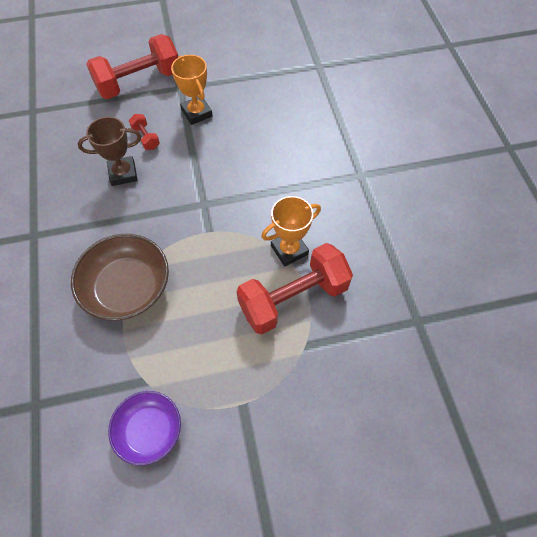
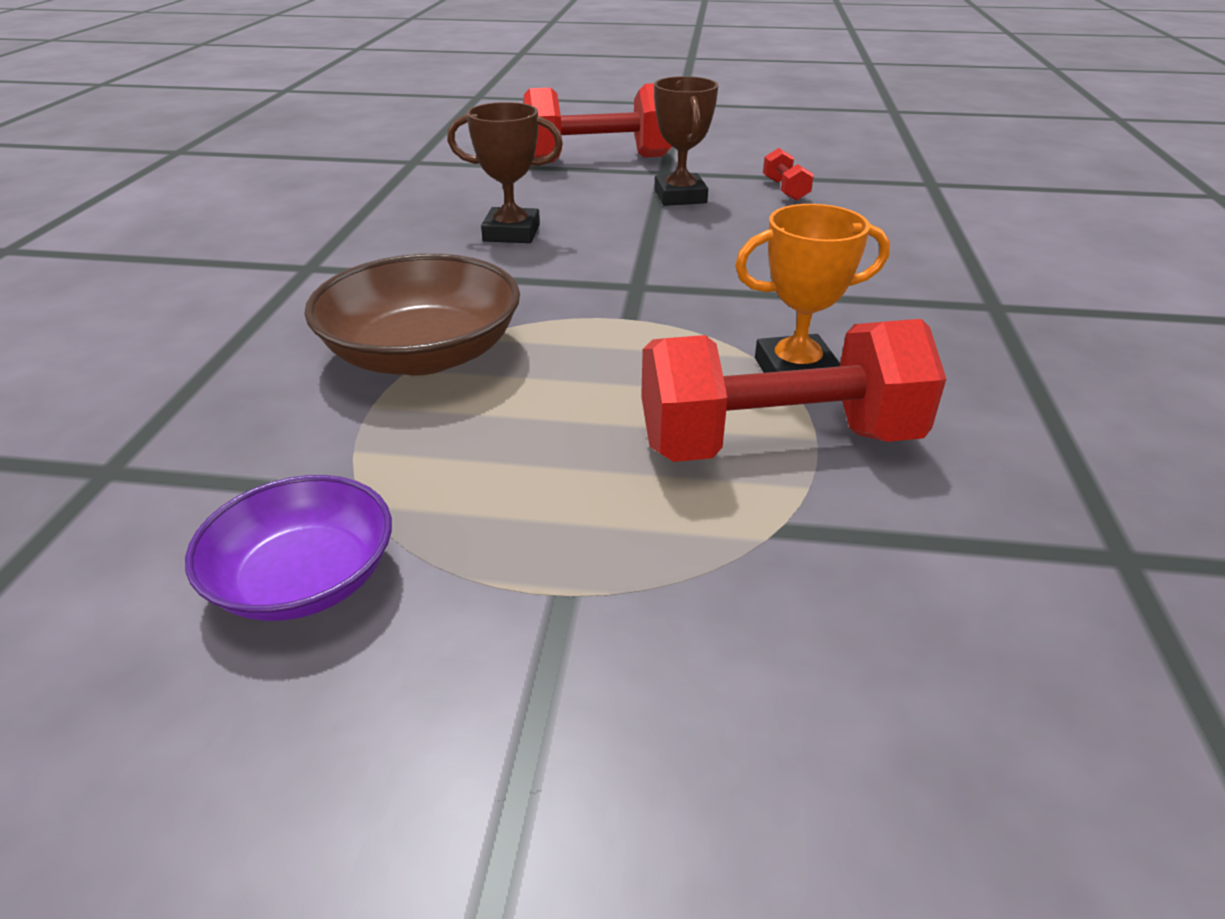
camera: 20 degrees right, 25 degrees down
red dumbbell [129,114,160,150] -> red dumbbell moved to [763,148,814,201]
orange trophy [171,55,213,125] -> brown trophy [654,76,719,206]

